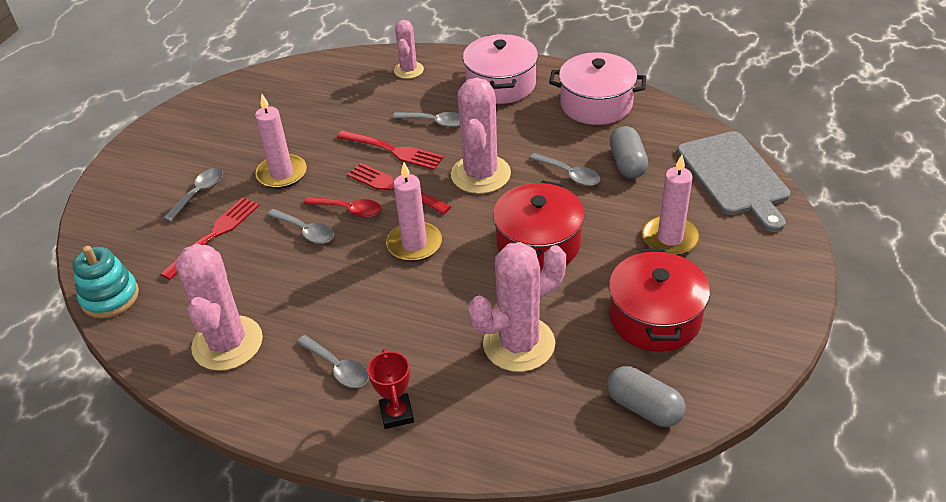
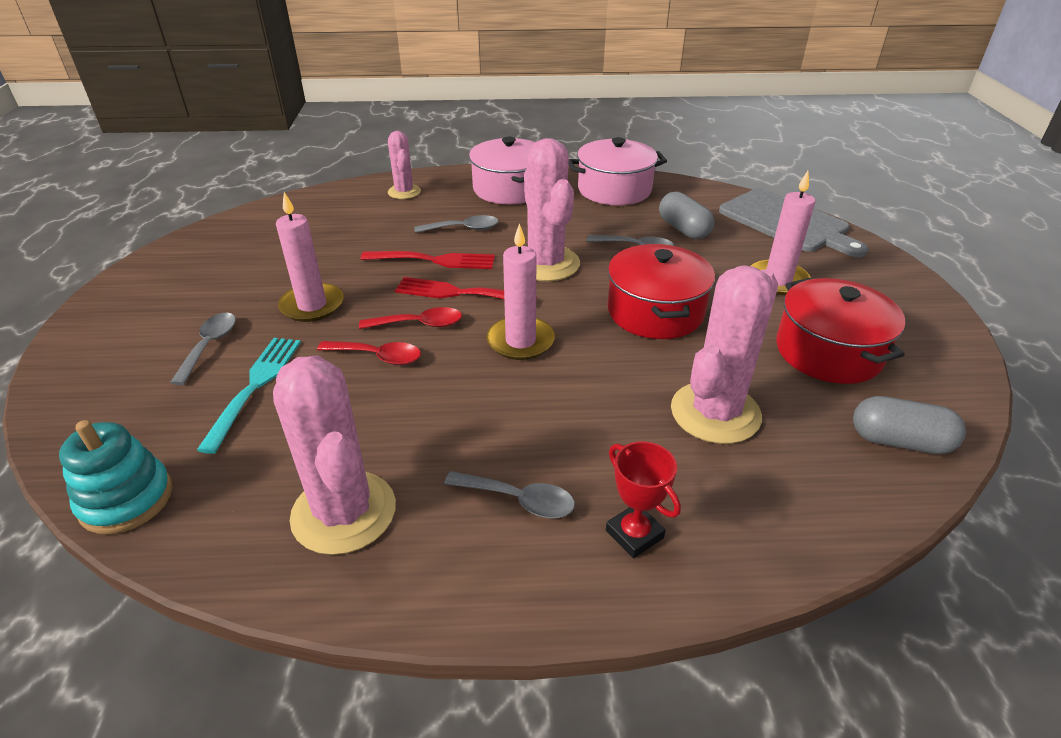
camera: 25 degrees left, 5 degrees down
red fork [160,197,260,280] -> turquoise fork [197,338,301,454]
grey spoon [267,209,334,244] -> red spoon [317,341,421,365]

